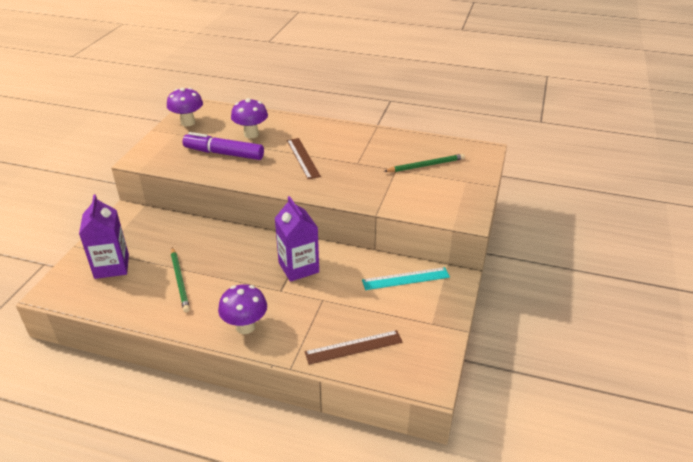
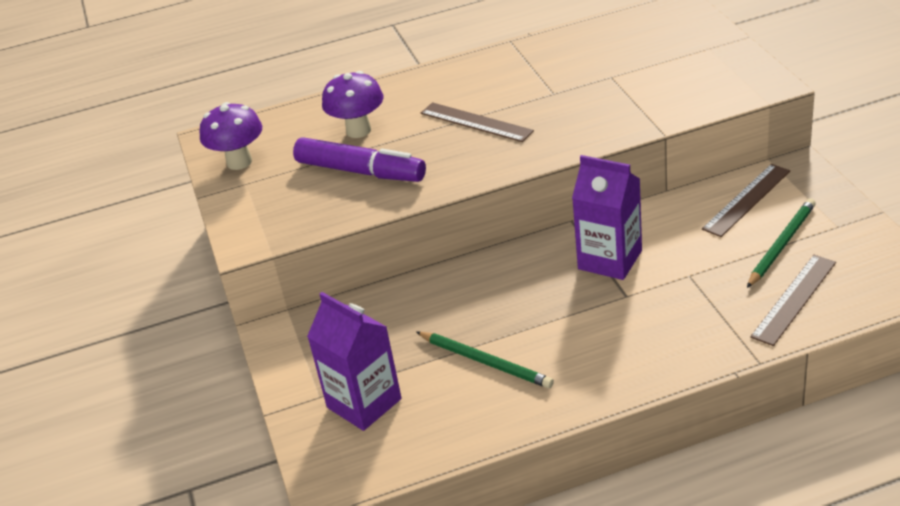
camera: 30 degrees left, 0 degrees up
purple marker [182,132,264,160] -> purple marker turned 135 degrees counterclockwise [293,137,426,182]
purple mushroom [218,284,267,334] -> none
turquoise ruler [362,267,450,290] -> brown ruler [702,164,790,237]
green pencil [384,154,465,172] -> green pencil moved to [747,199,816,288]

